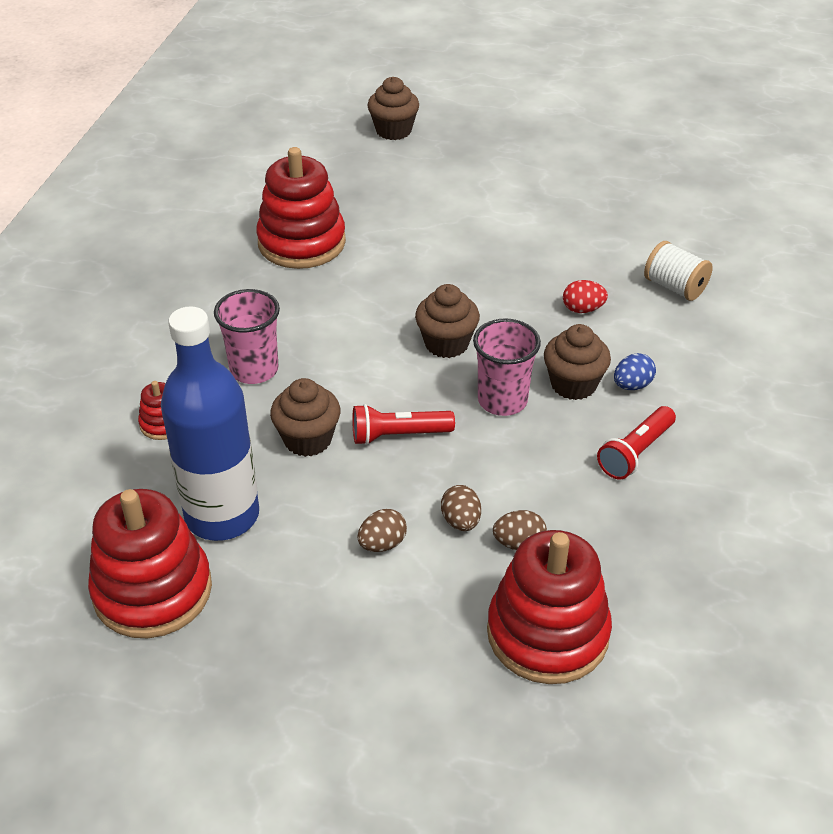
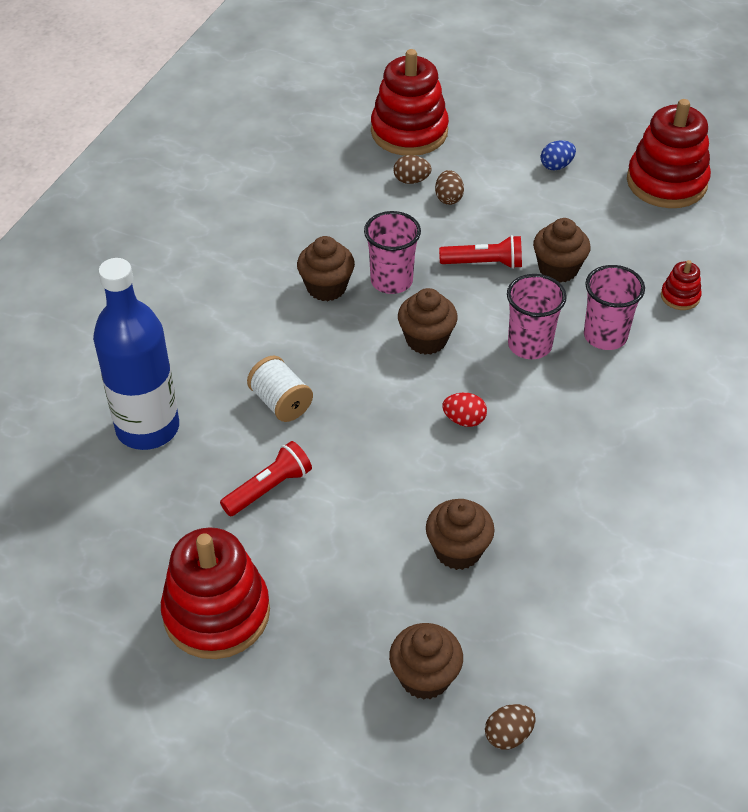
camera: 170 degrees left, 5 degrees up
blue bottle [161,306,259,541] -> blue bottle moved to [93,258,179,450]
red stacking toy [256,147,346,269] -> red stacking toy moved to [161,527,270,659]
brown egg [358,509,407,552] -> brown egg moved to [485,704,536,750]
red egg [563,280,608,313] -> red egg moved to [442,393,487,427]
red flashlight [597,406,676,479] -> red flashlight moved to [220,441,312,516]
blue egg [614,353,656,390] -> blue egg moved to [541,140,576,170]
white spool [644,241,713,301] -> white spool moved to [247,356,313,422]
none -> brown cupcake [426,499,495,570]
none -> pink cup [507,274,567,359]

